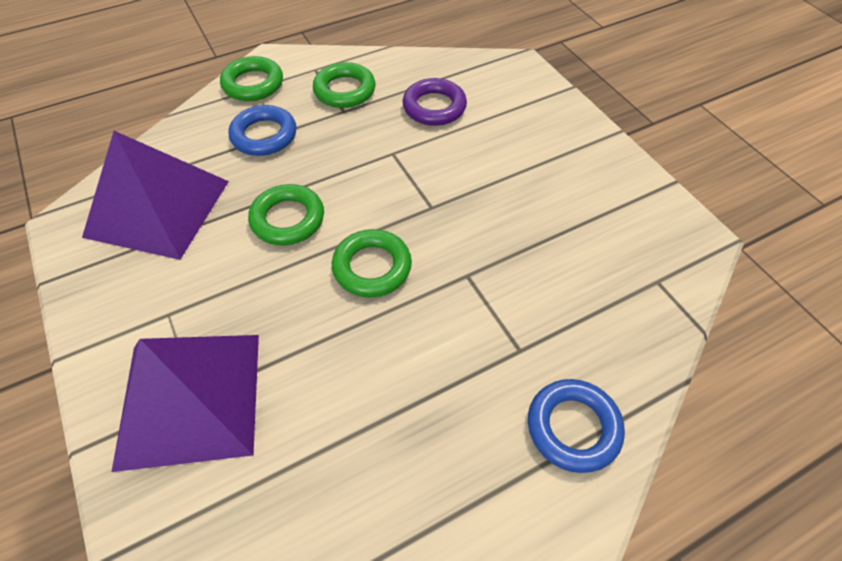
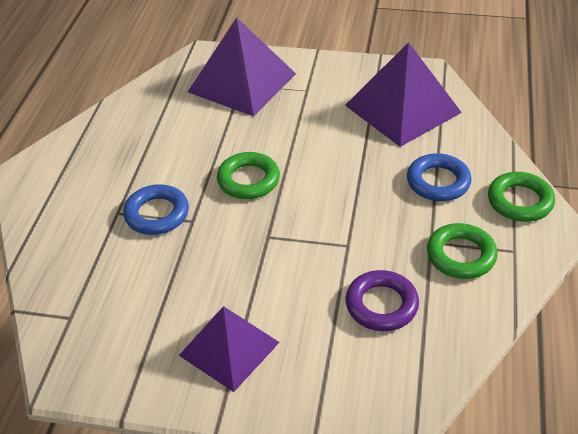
camera: 130 degrees right, 10 degrees down
green ring [248,184,324,245] -> none
blue ring [528,379,625,473] -> blue ring moved to [123,184,189,235]
none -> purple pyramid [179,306,280,392]

